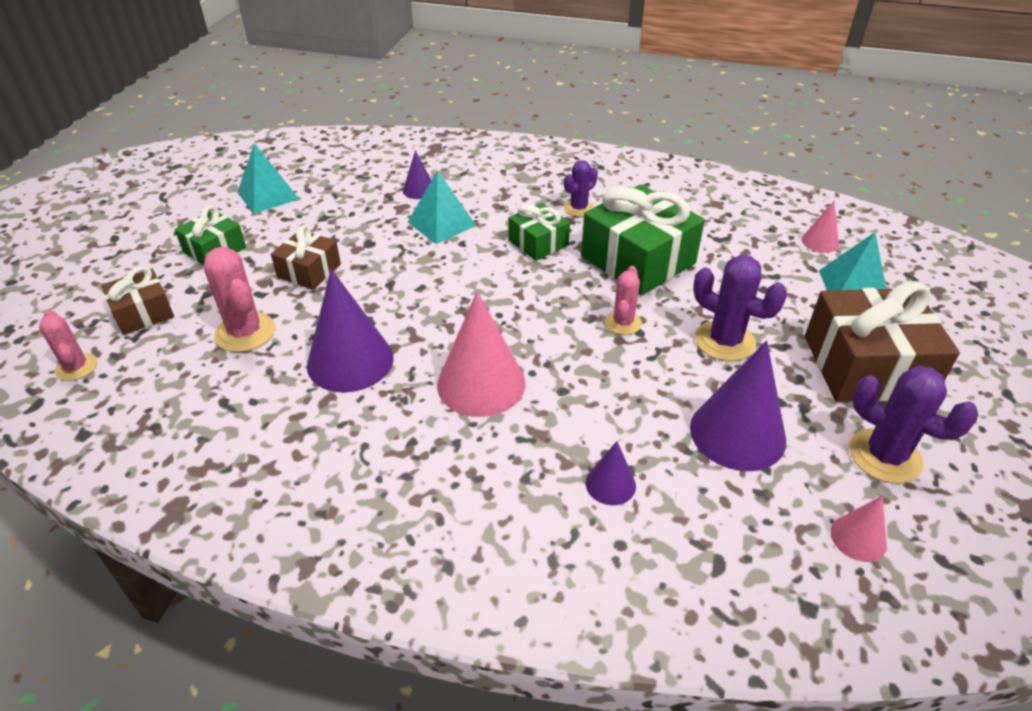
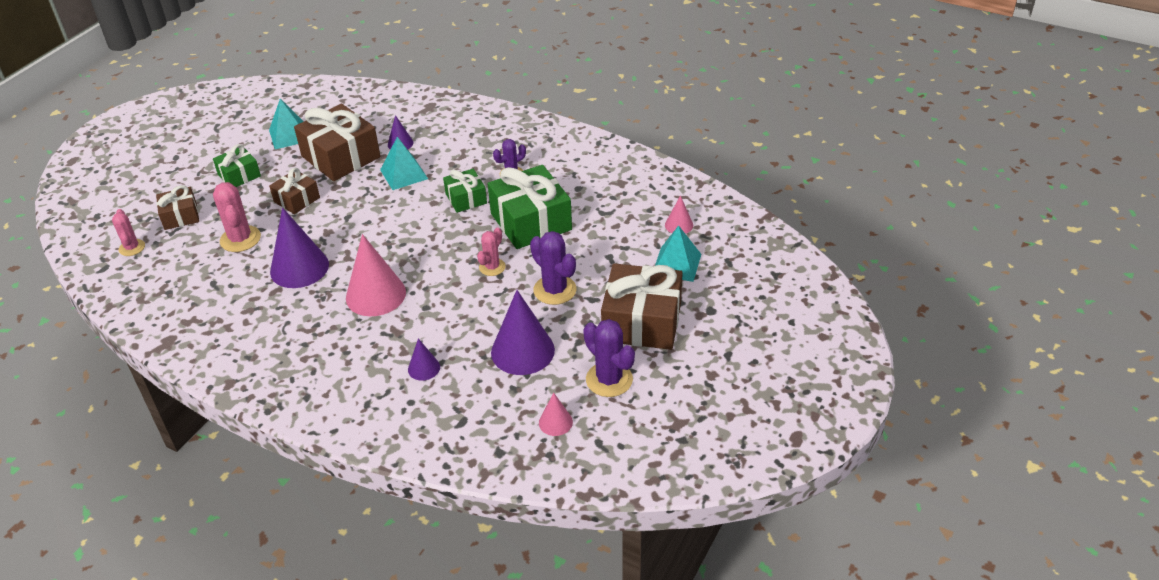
camera: 15 degrees right, 0 degrees up
none -> brown gift [294,104,381,181]

